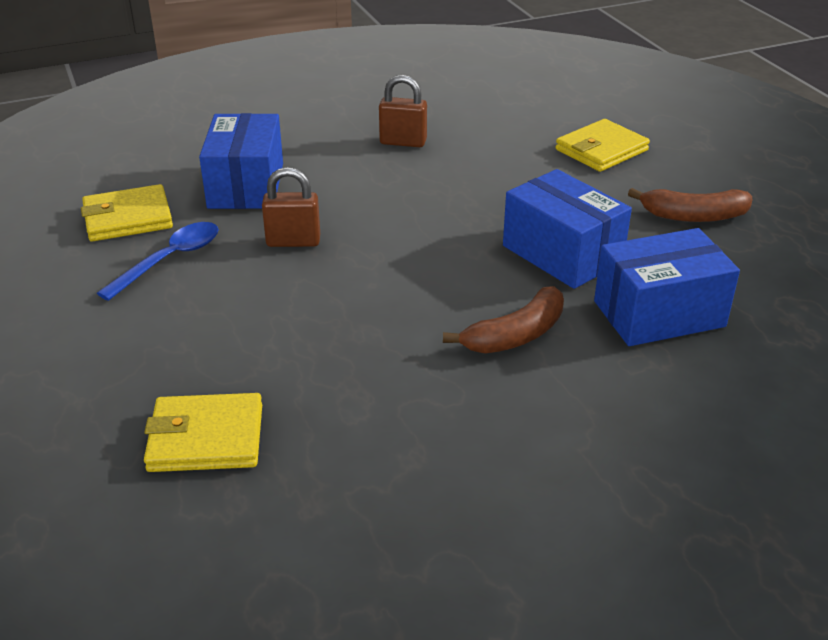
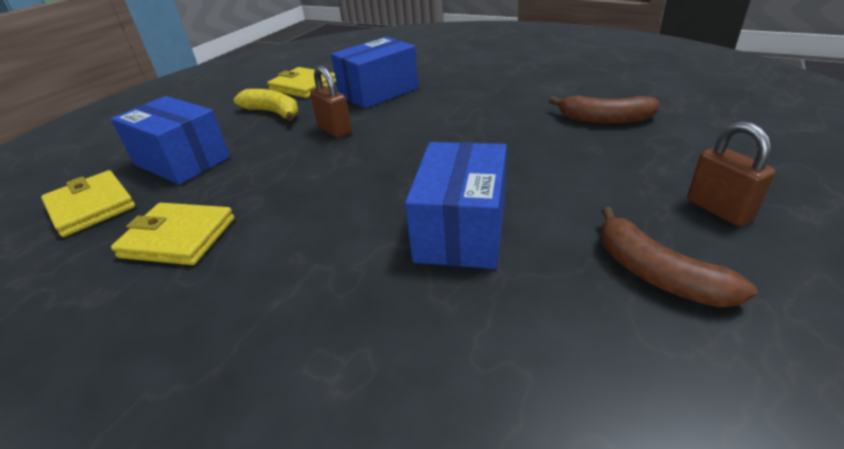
camera: 55 degrees right, 0 degrees up
blue spoon [97,222,219,301] -> yellow banana [234,89,299,121]
brown padlock [379,75,427,147] -> brown padlock moved to [687,121,776,226]
brown banana [443,286,564,353] -> brown banana moved to [549,95,660,124]
yellow wallet [555,119,650,172] -> yellow wallet moved to [111,203,234,265]
blue box [594,228,740,346] -> blue box moved to [111,96,230,185]

